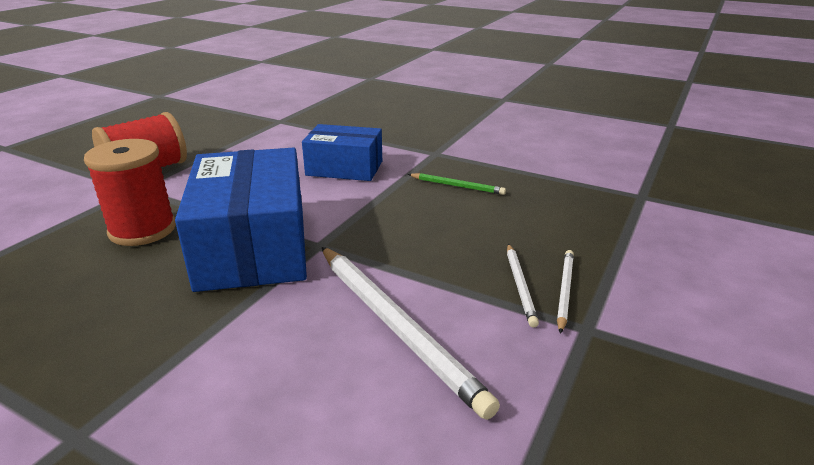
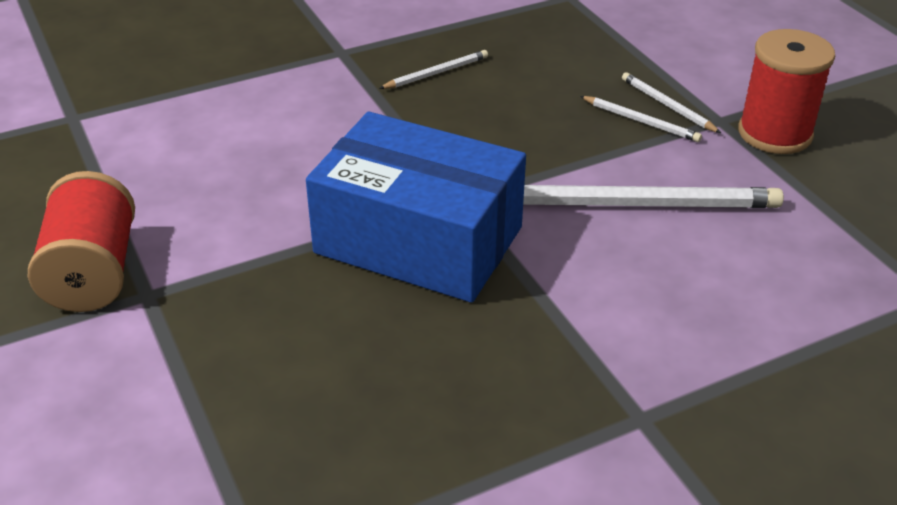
camera: 55 degrees left, 10 degrees up
red spool [84,139,176,246] -> red spool moved to [738,29,835,154]
blue box [302,124,382,181] -> none
green pencil [408,173,506,195] -> white pencil [379,50,488,89]

